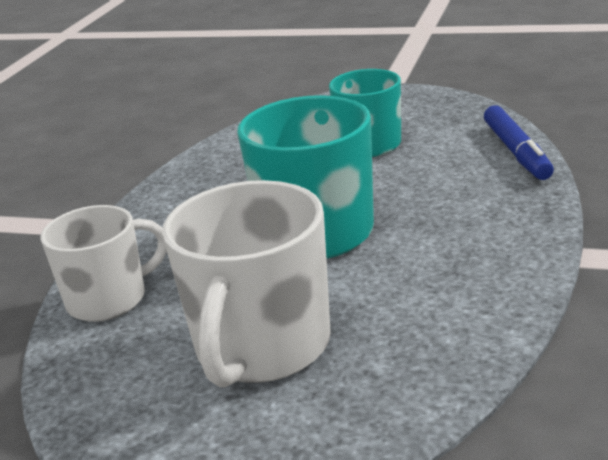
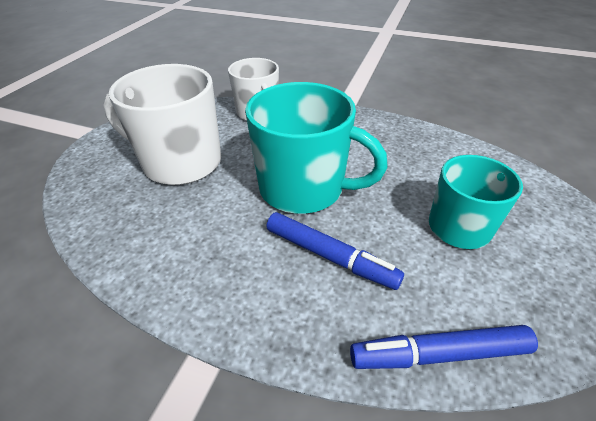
camera: 90 degrees right, 15 degrees up
none -> blue marker [266,212,404,290]

